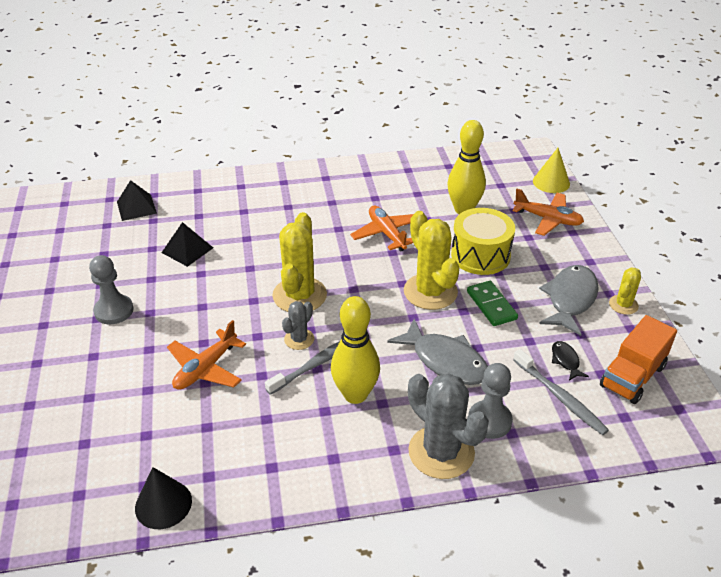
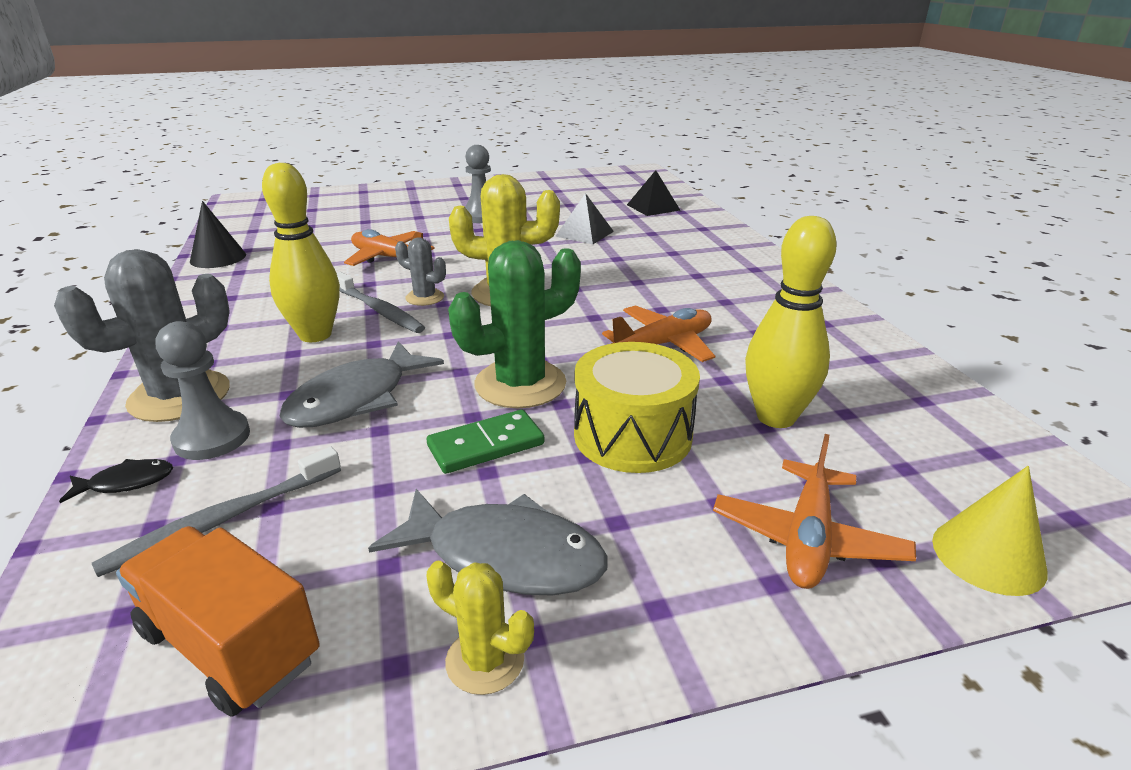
camera: 85 degrees right, 10 degrees down
yellow cactus [404,211,459,310] -> green cactus [448,240,581,408]
black fish [552,341,589,381] -> black fish moved to [59,459,173,503]

